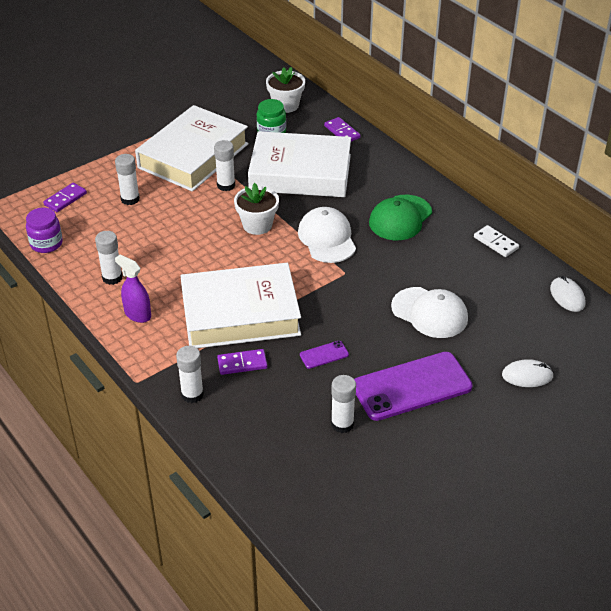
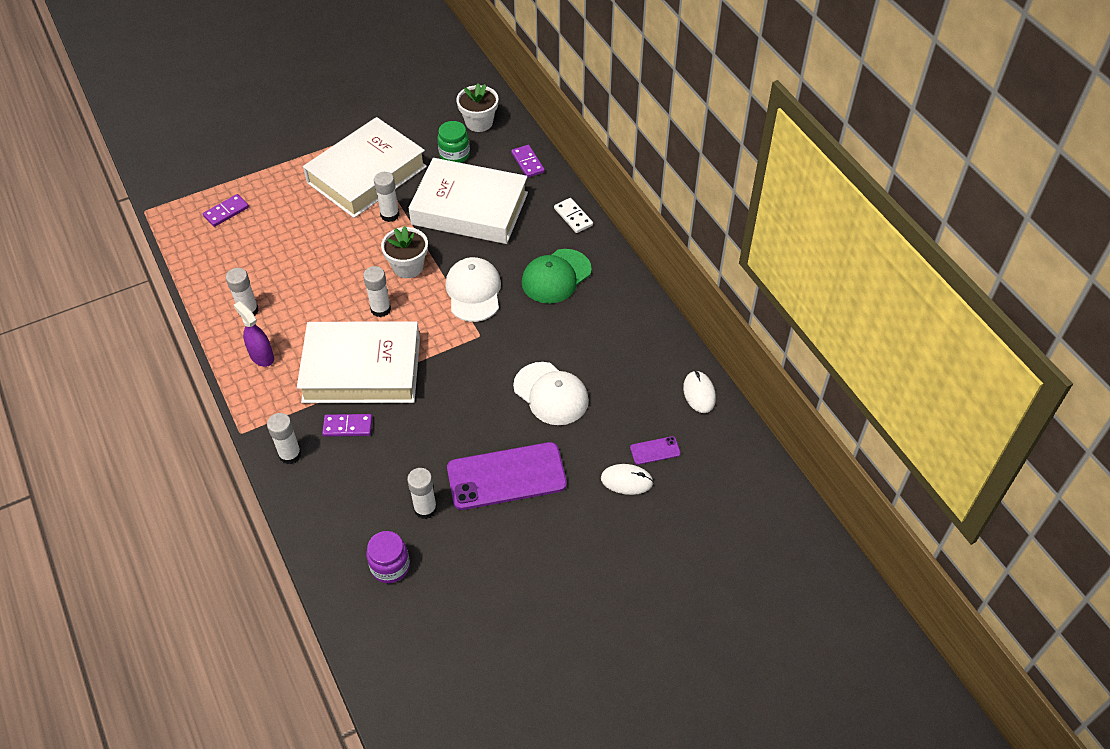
camera: 10 degrees right, 10 degrees up
purple jar [26,208,63,253] -> purple jar moved to [366,531,410,583]
white glue stick [115,154,140,205] -> white glue stick moved to [363,266,391,317]
purple phone [300,341,349,369] -> purple phone moved to [630,436,681,465]
white domino [474,225,519,257] -> white domino moved to [554,198,593,233]

